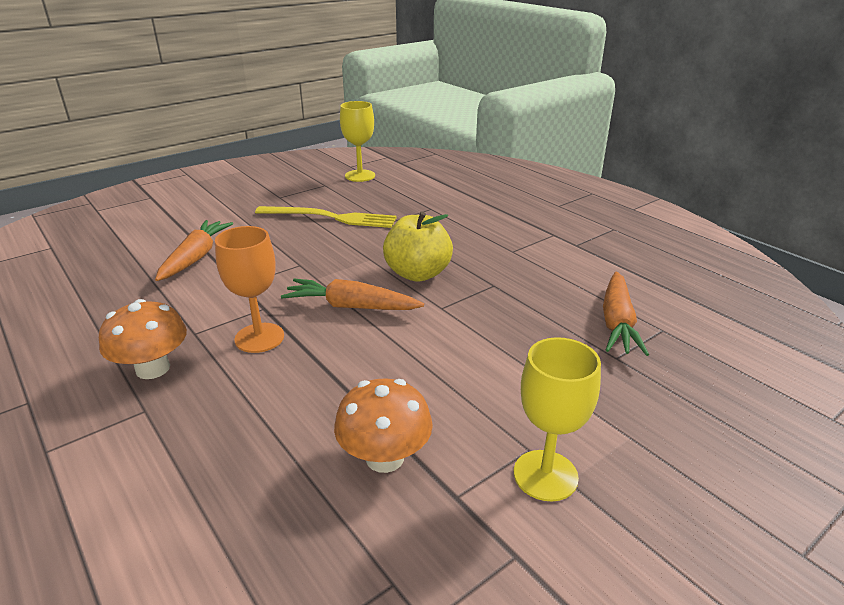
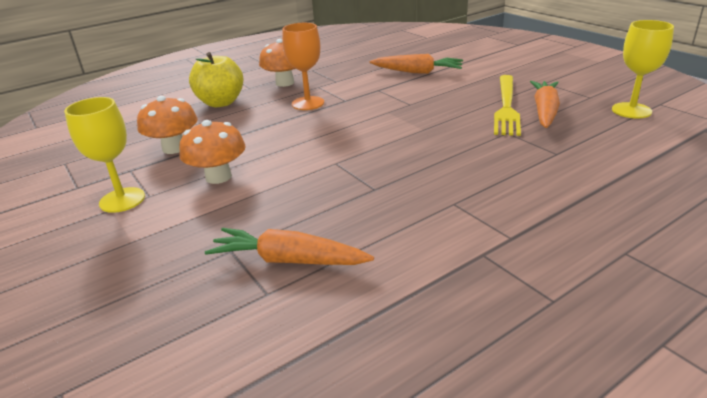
camera: 95 degrees right, 0 degrees up
orange carrot [281,279,424,310] -> orange carrot moved to [530,81,560,128]
yellow apple [383,211,453,282] -> yellow apple moved to [189,52,243,107]
none -> orange mushroom [179,120,246,184]

